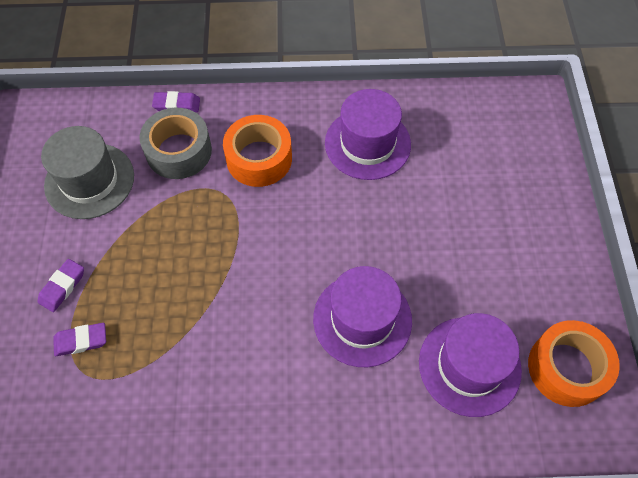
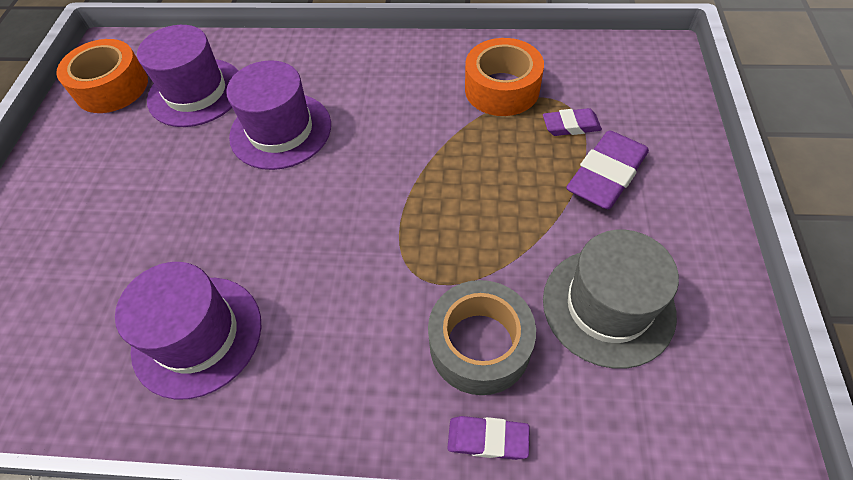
camera: 170 degrees left, 5 degrees down
purple eraser [38,259,84,312] -> purple eraser [566,130,649,209], size x1.74
orange tape [223,115,292,187] -> orange tape moved to [465,38,544,116]

